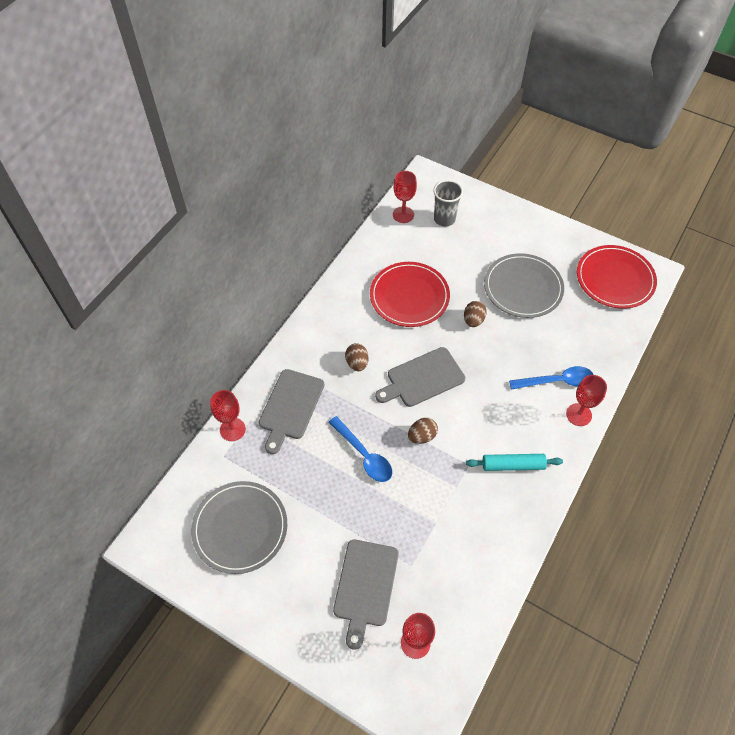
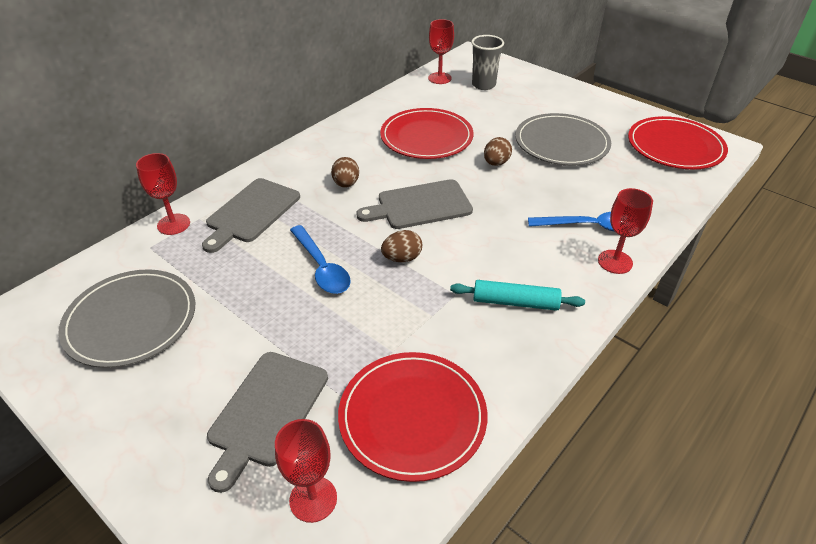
camera: 10 degrees right, 15 degrees down
none -> red plate [338,352,487,482]

